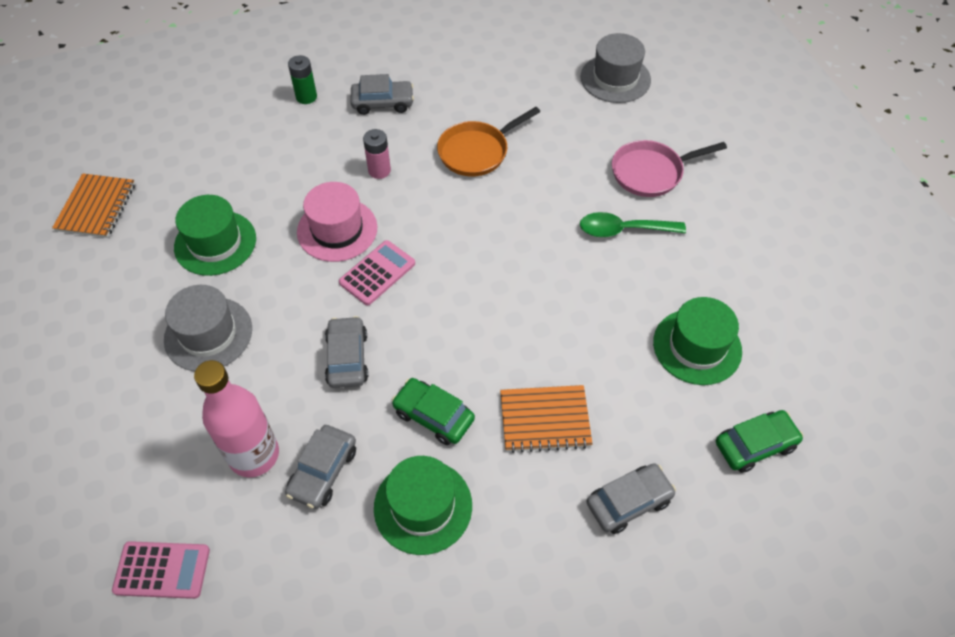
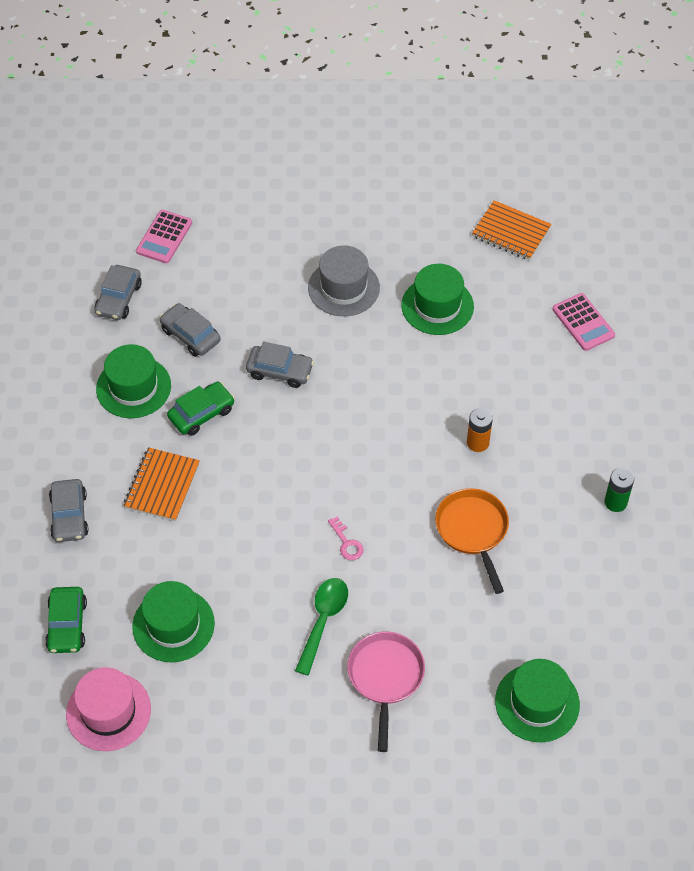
camera: 110 degrees right, 0 degrees up
pink bottle [194,360,279,477] -> none
green battery [288,55,317,104] -> green battery moved to [604,468,634,512]
pink hat [297,182,377,262] -> pink hat moved to [66,667,151,751]
pink calculator [339,240,415,305] -> pink calculator moved to [552,293,615,351]
grey car [351,74,414,115] -> grey car moved to [94,265,142,320]
pink battery [363,129,391,179] -> orange battery [467,408,493,452]
grey hat [581,33,651,103] -> green hat [495,659,580,742]
none -> pink key [328,517,364,560]

